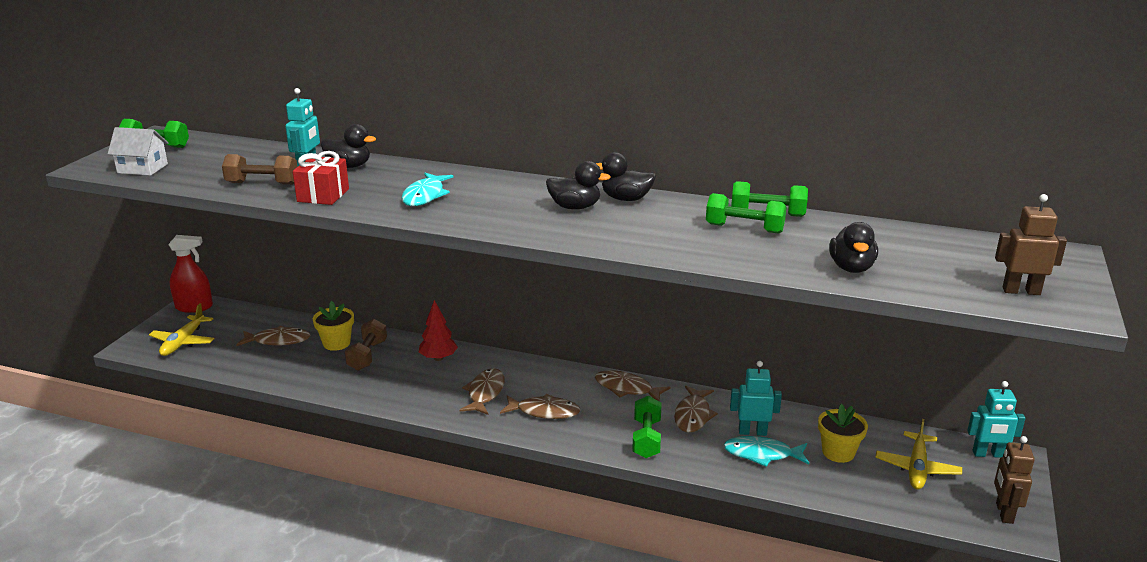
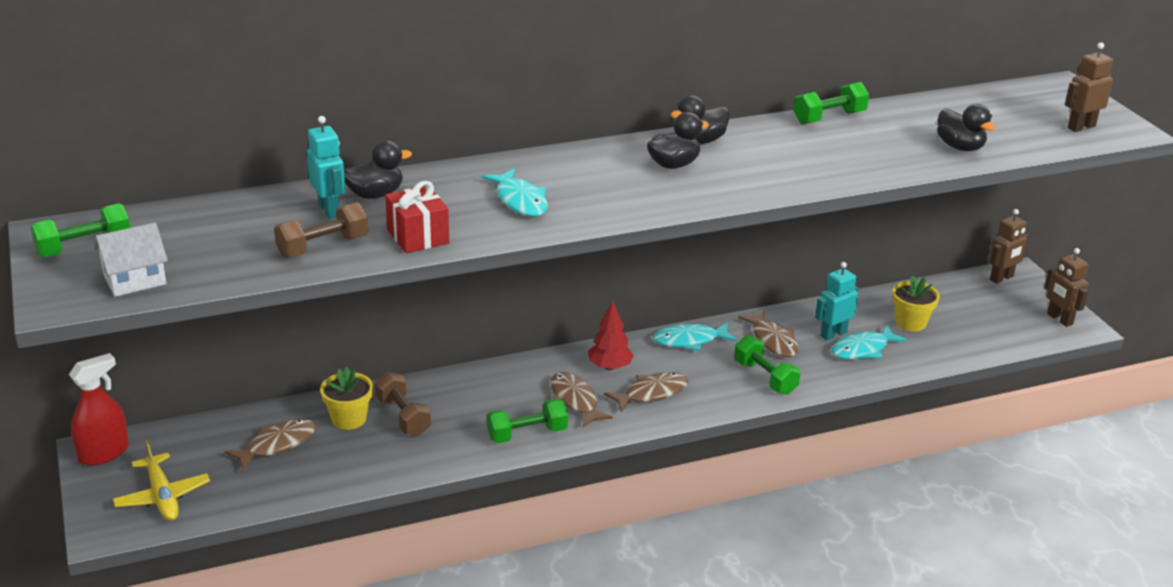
camera: 40 degrees left, 5 degrees up
red tree [419,300,458,361] -> red tree moved to [588,301,634,370]
brown fish [595,370,671,401] -> turquoise fish [653,322,737,351]
green dumbbell [706,193,786,234] -> green dumbbell moved to [487,399,568,443]
yellow plane [875,419,962,489] -> none
turquoise robot [967,381,1025,458] -> brown robot [988,209,1029,284]

